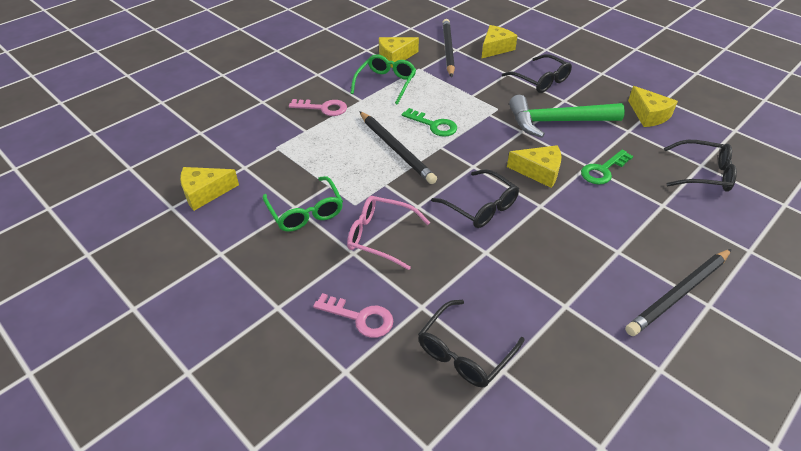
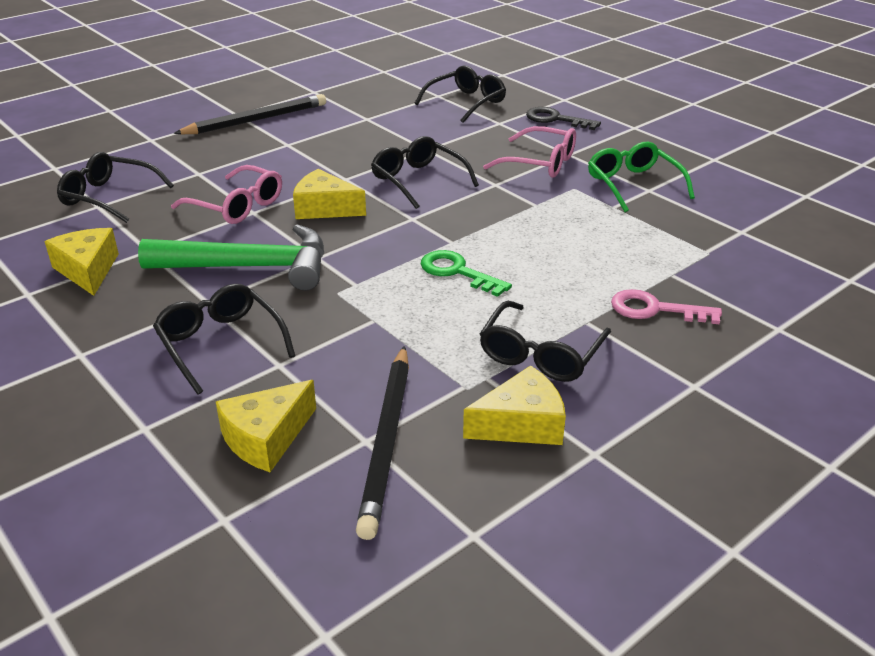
camera: 175 degrees left, 10 degrees down
yellow cheese [180,167,239,211] -> none
pink key [313,293,393,338] -> black key [526,107,601,130]
green glasses [350,54,416,105] -> black glasses [480,301,611,382]
black pencil [359,111,437,184] -> none
green key [581,150,633,185] -> pink glasses [171,165,282,224]

